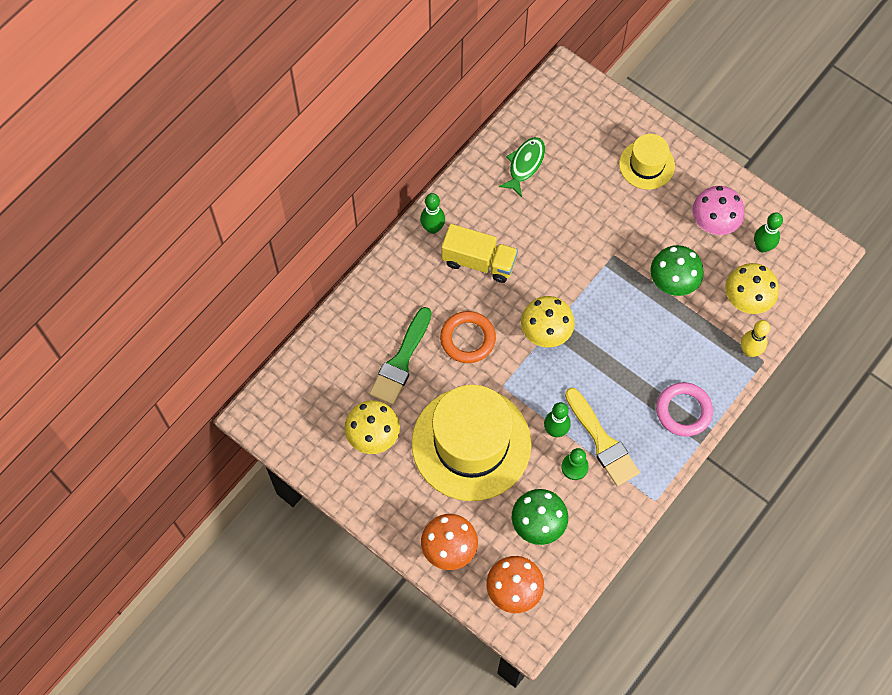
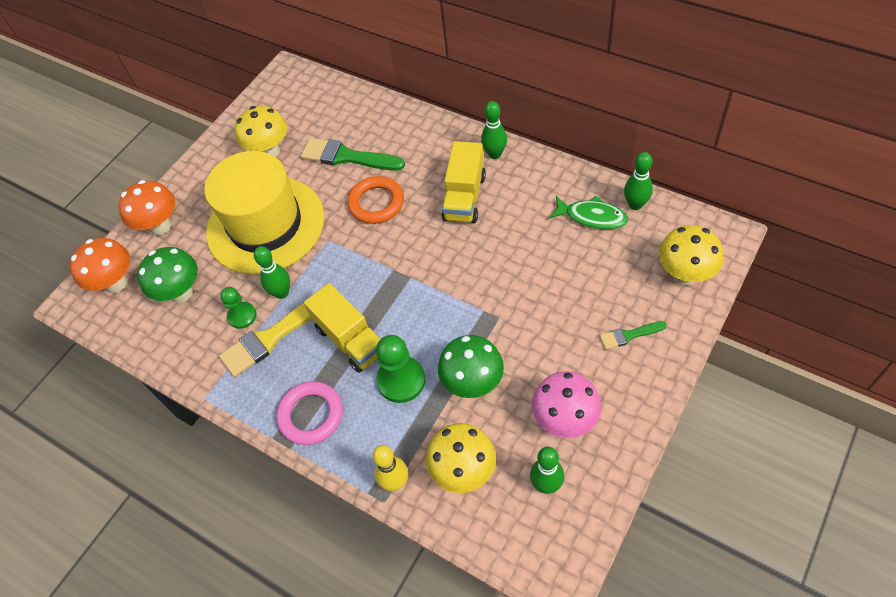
camera: 90 degrees right, 10 degrees down
yellow mushroom [521,296,575,347] -> yellow mushroom moved to [659,225,723,285]
yellow hat [619,134,675,190] -> green brush [600,321,667,350]
none -> yellow truck [304,283,381,373]
none -> green pawn [376,335,425,403]
none -> green bowling pin [624,152,653,210]

